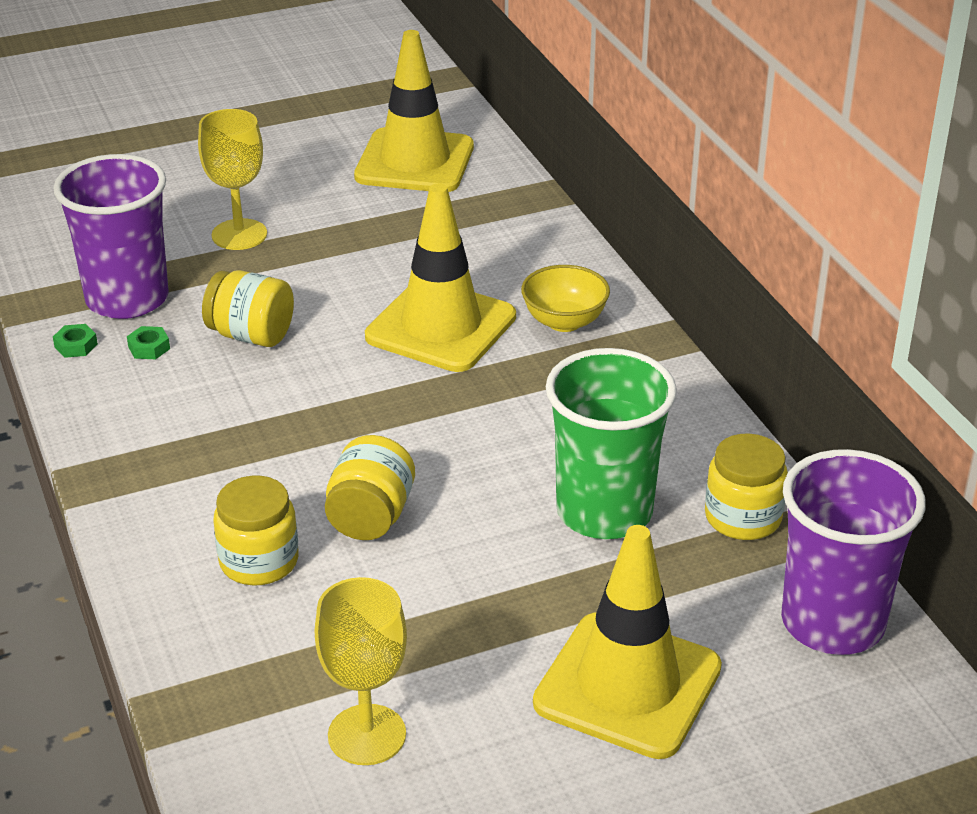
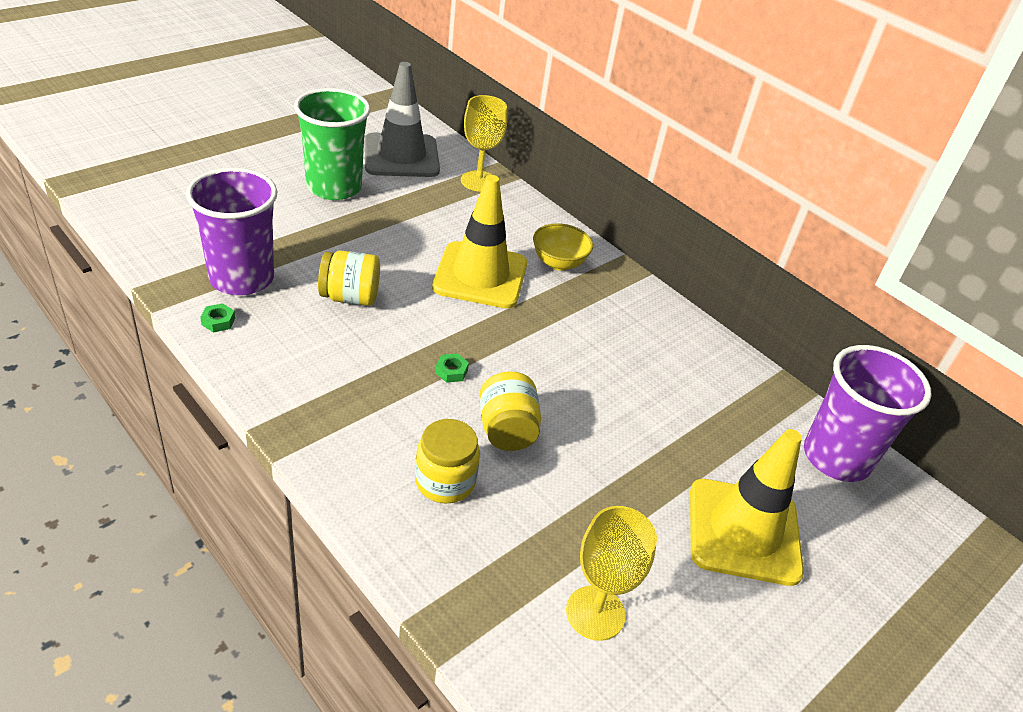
camera: 25 degrees left, 5 degrees up
green nut [127,326,170,359] -> green nut moved to [435,353,469,383]
yellow goblet [198,109,267,250] -> yellow goblet moved to [461,95,507,192]
yellow traffic cone [354,30,474,192] -> grey traffic cone [364,62,440,177]
green cup [546,348,677,539] -> green cup moved to [294,88,370,200]
yellow jar [705,433,788,540] -> none

